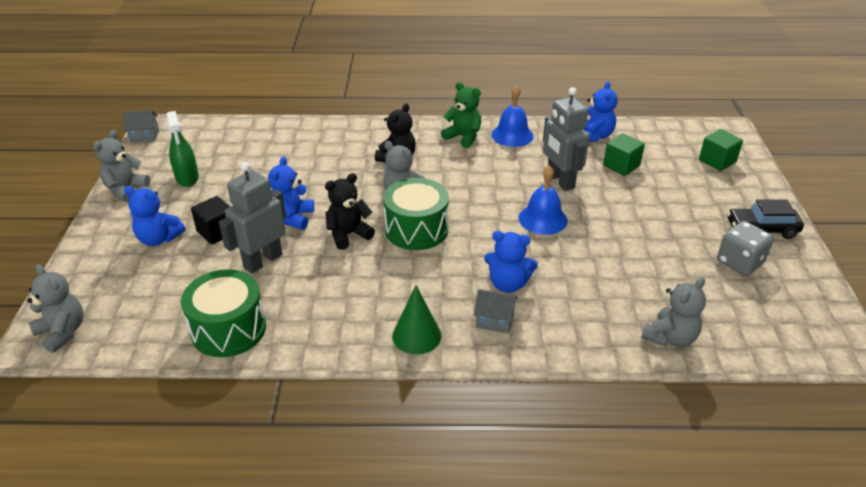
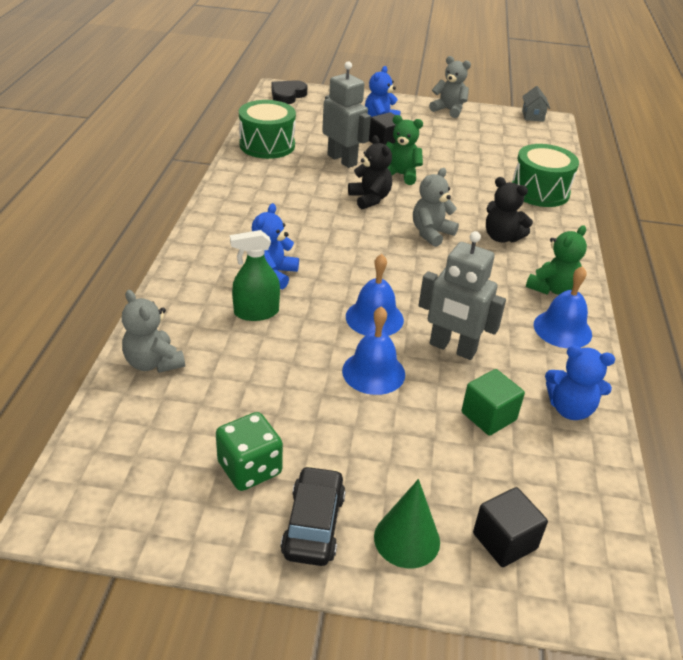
camera: 95 degrees right, 0 degrees up
grey teddy bear [27,265,84,353] -> black heart [271,80,307,104]
green spray bottle [167,111,199,187] -> green spray bottle moved to [230,230,280,321]
blue teddy bear [268,156,314,230] -> green teddy bear [386,115,423,185]
green drum [383,178,449,250] -> green drum moved to [512,144,579,207]
green cone [392,285,442,354] -> green cone moved to [374,479,440,569]
grey house [474,289,518,334] -> none
grey robot [543,87,590,191] -> grey robot turned 135 degrees counterclockwise [419,231,506,360]
green cube [699,129,743,171] -> black cube [473,487,548,567]
grey dice [717,221,774,276] -> green dice [216,412,283,491]
none -> blue bell [342,306,405,395]

